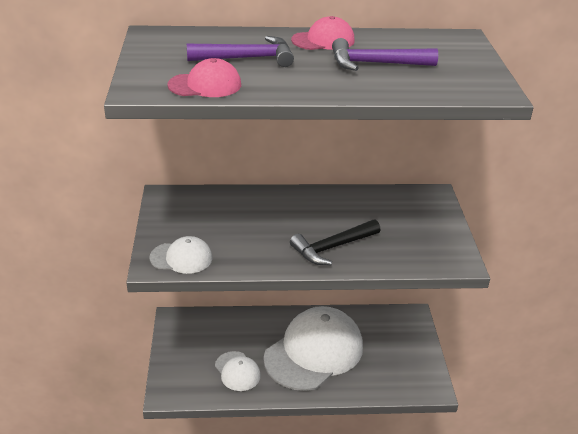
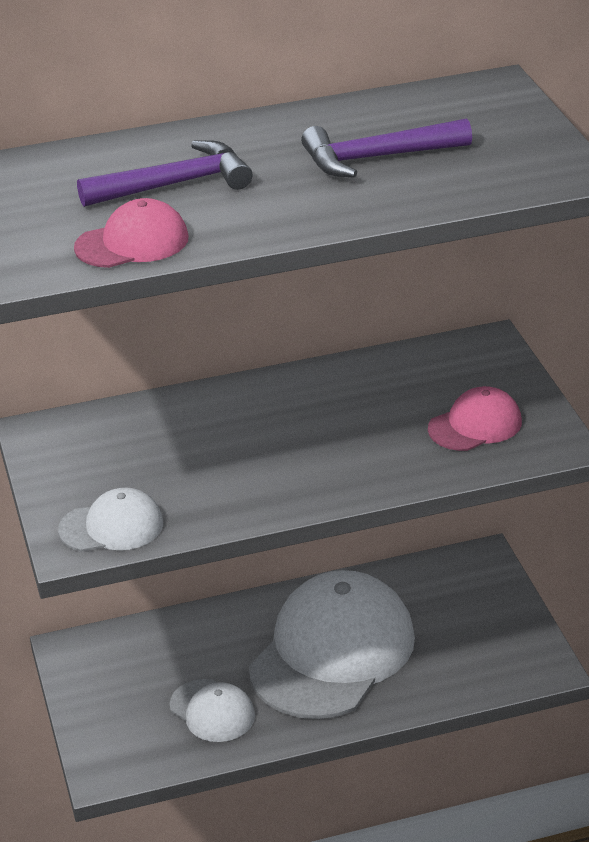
camera: 10 degrees left, 0 degrees up
black hammer [290,219,380,265] -> none
pink cap [291,16,355,50] -> pink cap moved to [428,386,522,451]

